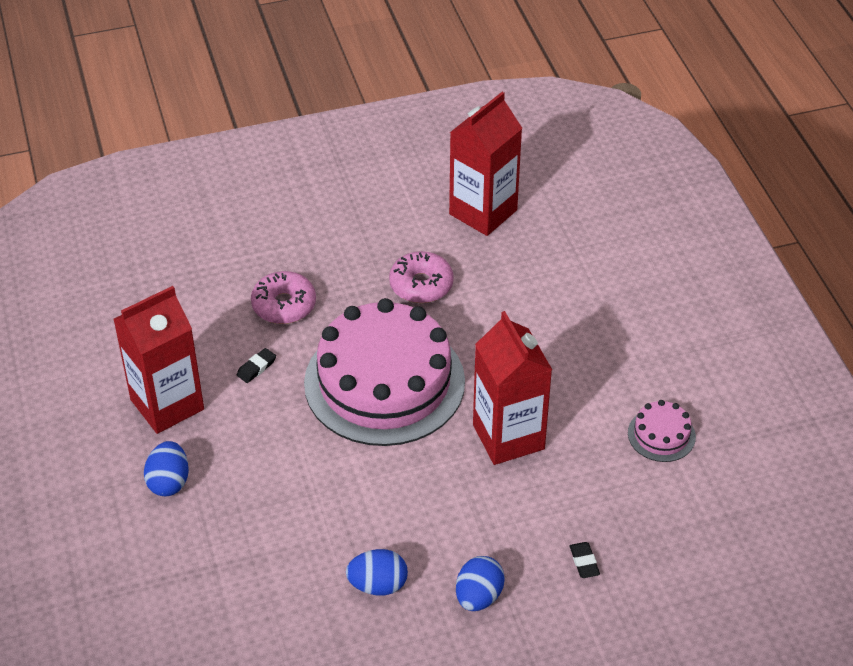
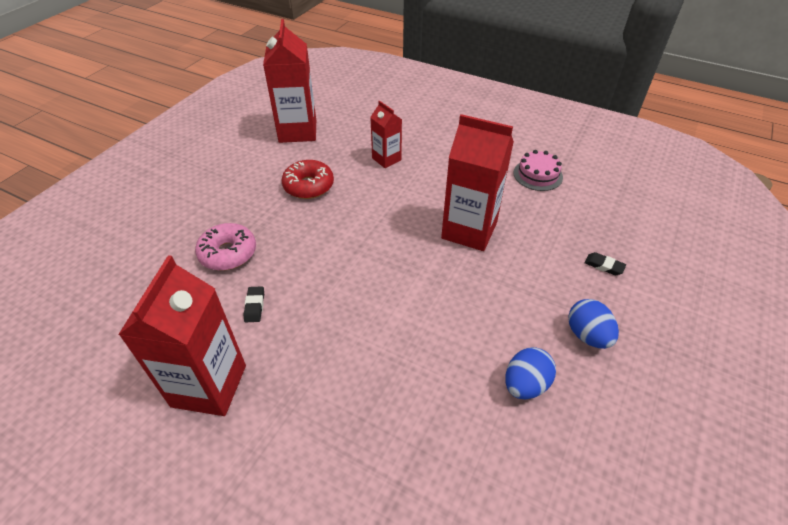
camera: 45 degrees left, 0 degrees up
blue egg [144,441,189,496] -> none
pink cake [304,298,465,446] -> none
pink donut [389,251,454,303] -> red donut [281,160,334,199]
none -> red carton [370,100,402,168]

